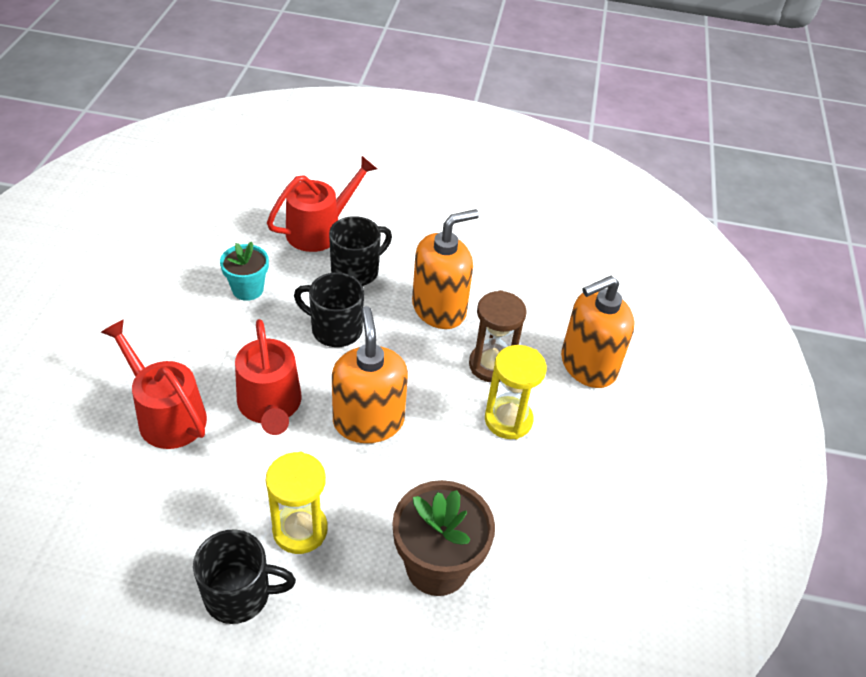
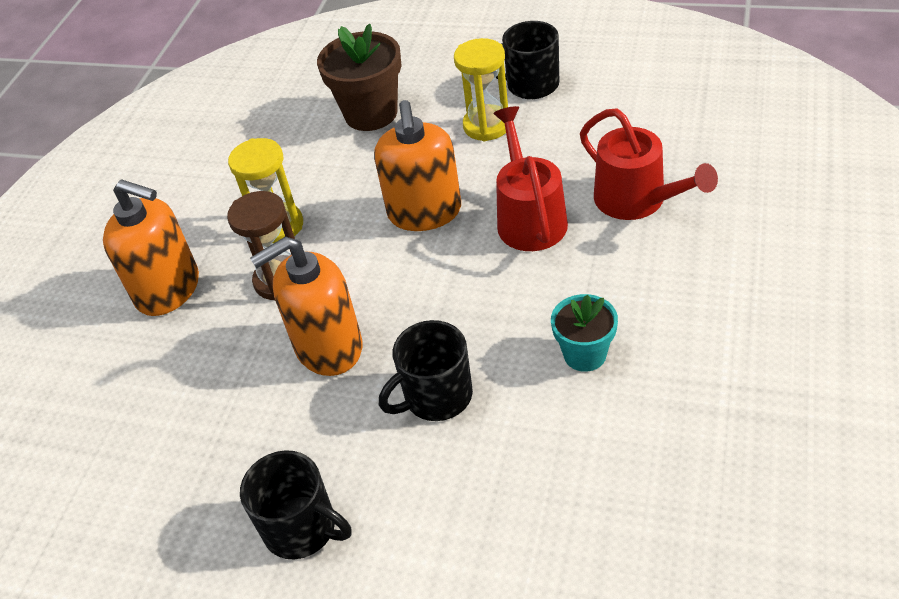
camera: 165 degrees left, 0 degrees up
red watering can [267,156,377,252] -> none
black mug [294,272,364,347] -> black mug moved to [240,450,352,559]
orange soap dispenser [561,276,635,388] -> orange soap dispenser turned 45 degrees clockwise [103,179,199,316]

